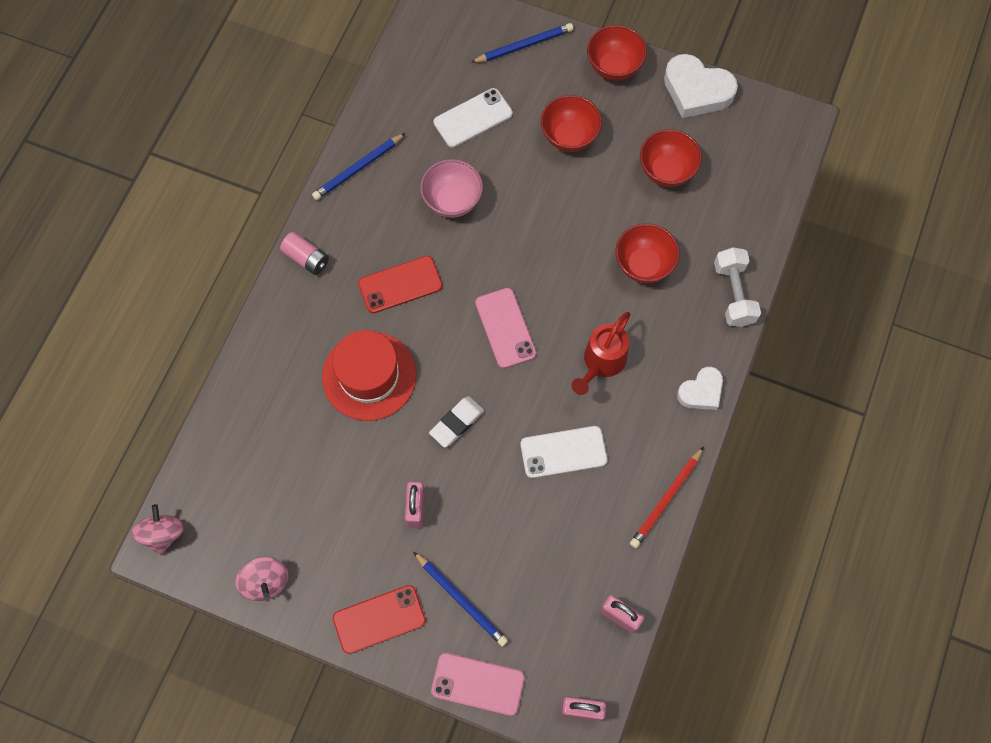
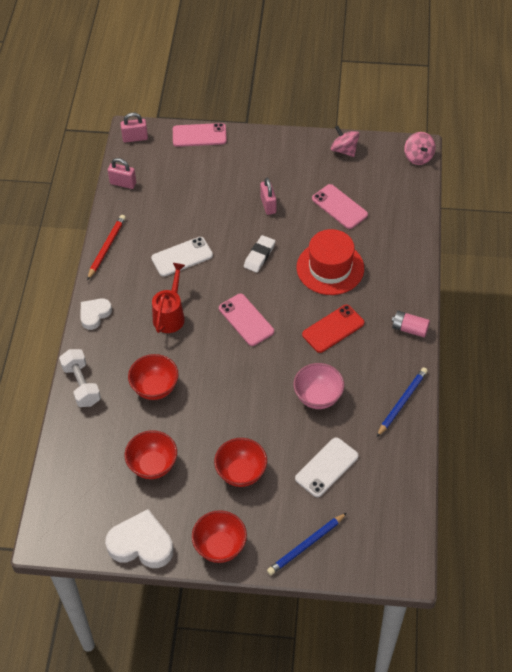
camera: 165 degrees right, 15 degrees down
red phone [333,585,426,654] -> none
blue pencil [413,551,508,647] -> none
none -> pink phone [312,184,368,229]

